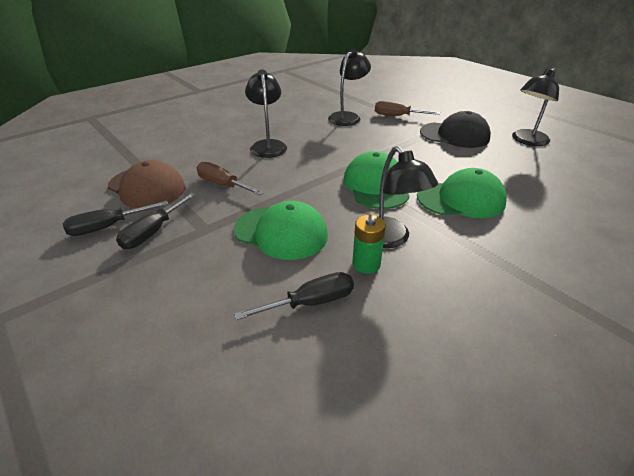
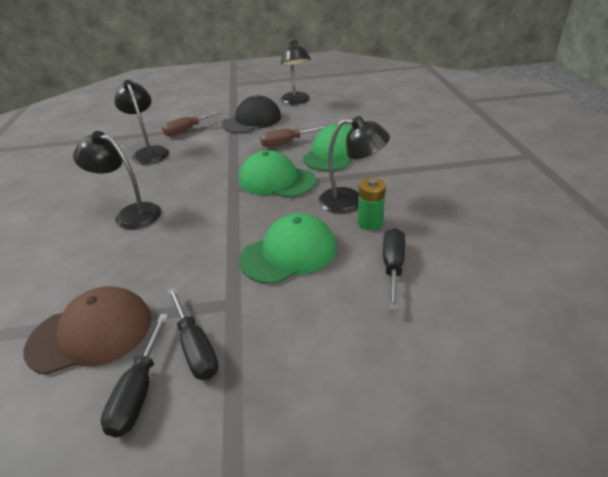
camera: 55 degrees left, 0 degrees up
brown screwdriver [196,162,264,195] -> brown screwdriver moved to [260,125,327,147]

